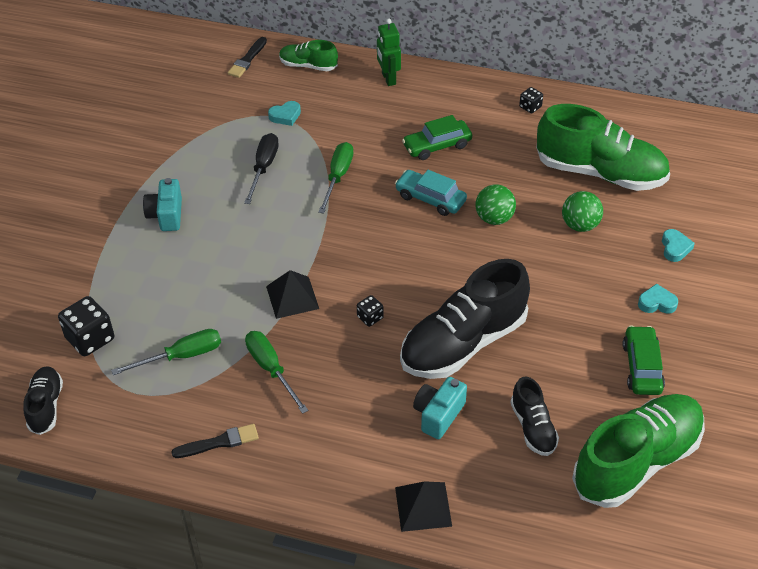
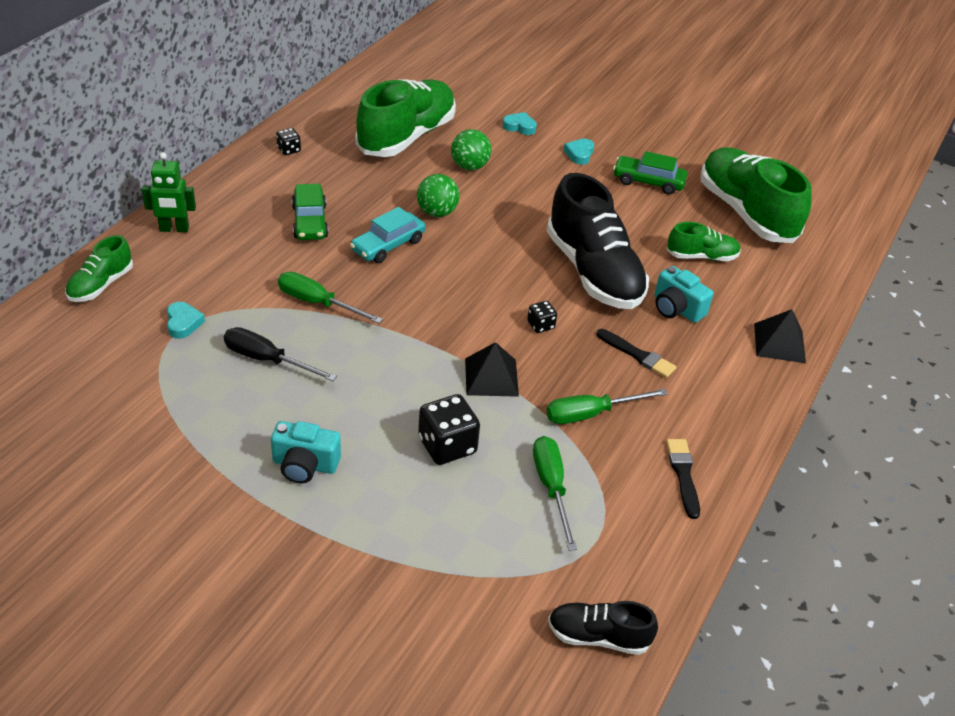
camera: 80 degrees left, 5 degrees down
black dice [58,296,114,356] -> black dice moved to [418,394,480,465]
black brush [228,37,267,78] -> black brush moved to [597,329,677,378]
black shoe [510,377,559,456] -> green shoe [667,222,741,261]

